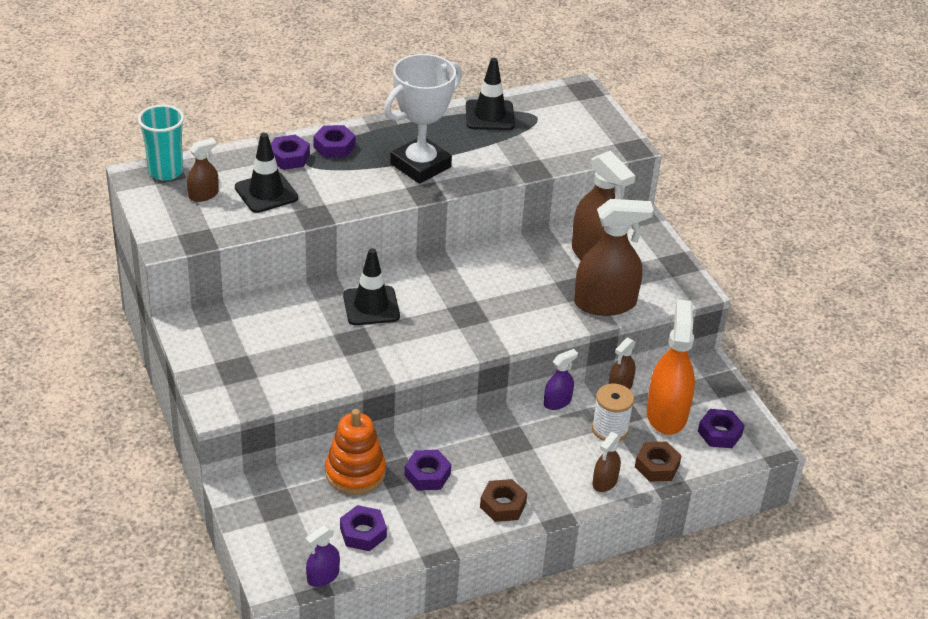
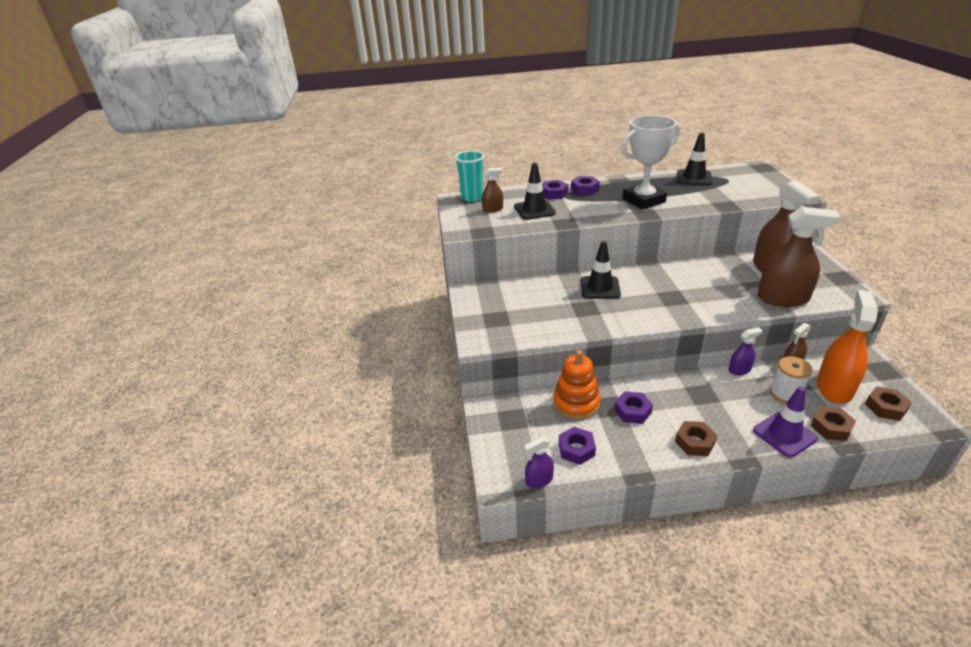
camera: 20 degrees right, 5 degrees down
brown spray bottle [593,432,621,492] -> purple traffic cone [753,386,818,458]
purple nut [698,409,745,448] -> brown nut [865,386,912,421]

